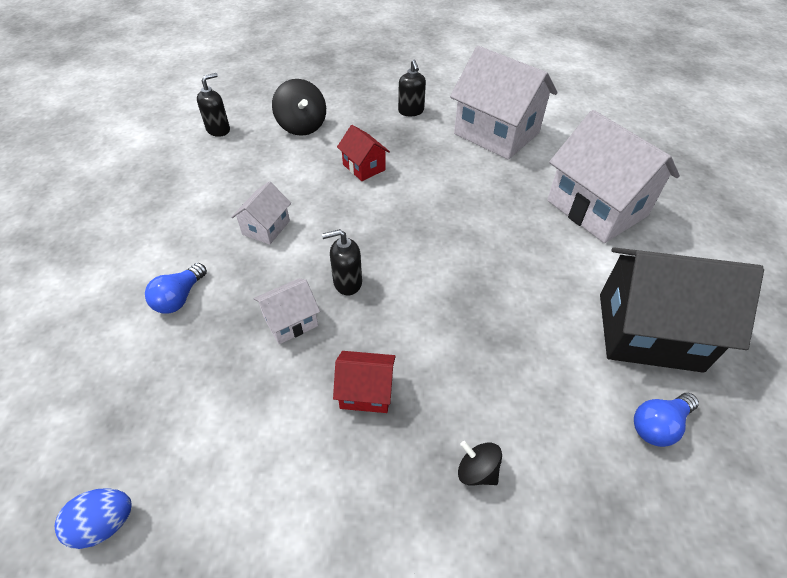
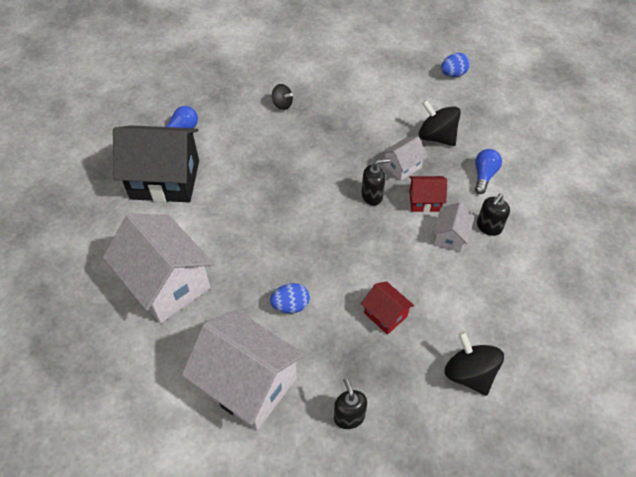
camera: 175 degrees right, 5 degrees up
black soap dispenser [197,73,230,137] -> black soap dispenser moved to [477,194,510,236]
red house [333,351,396,413] -> red house moved to [409,176,447,212]
none -> blue egg [270,283,310,313]
none -> black spinning top [419,100,461,146]

